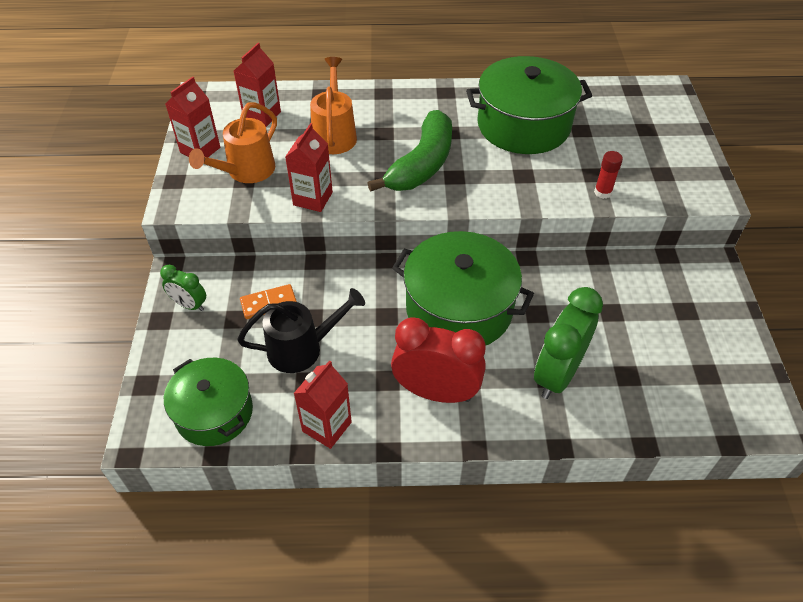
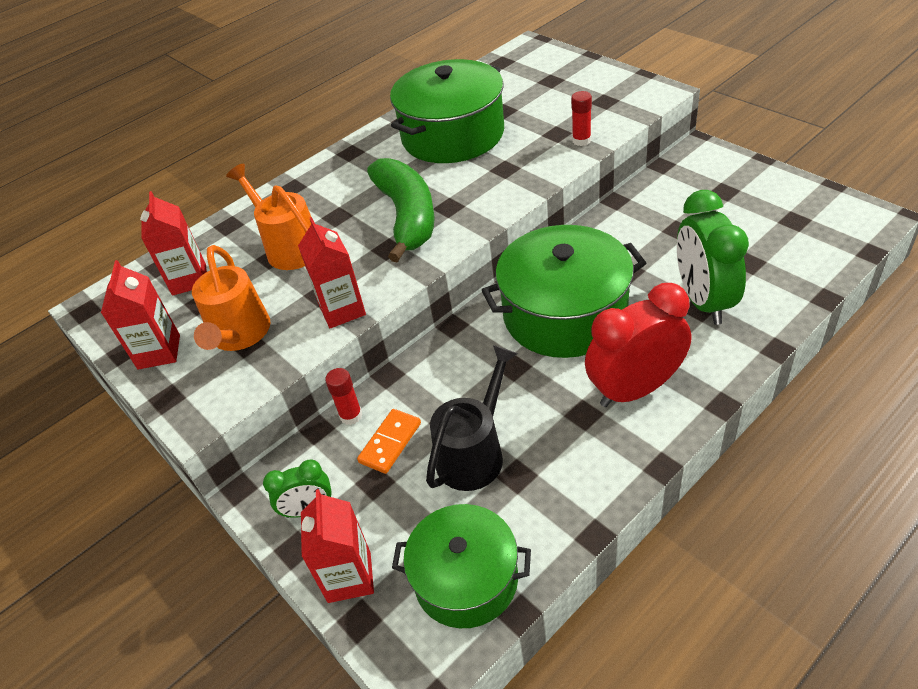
camera: 35 degrees left, 5 degrees down
red carton [294,360,352,449] -> red carton moved to [301,489,374,603]
none -> red glue stick [325,368,362,425]

